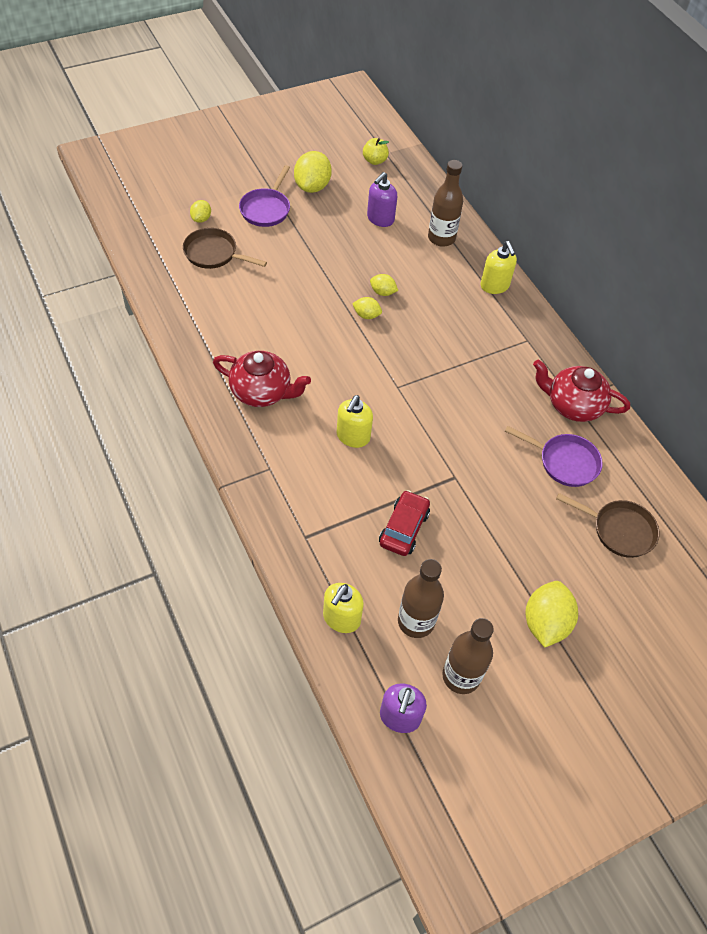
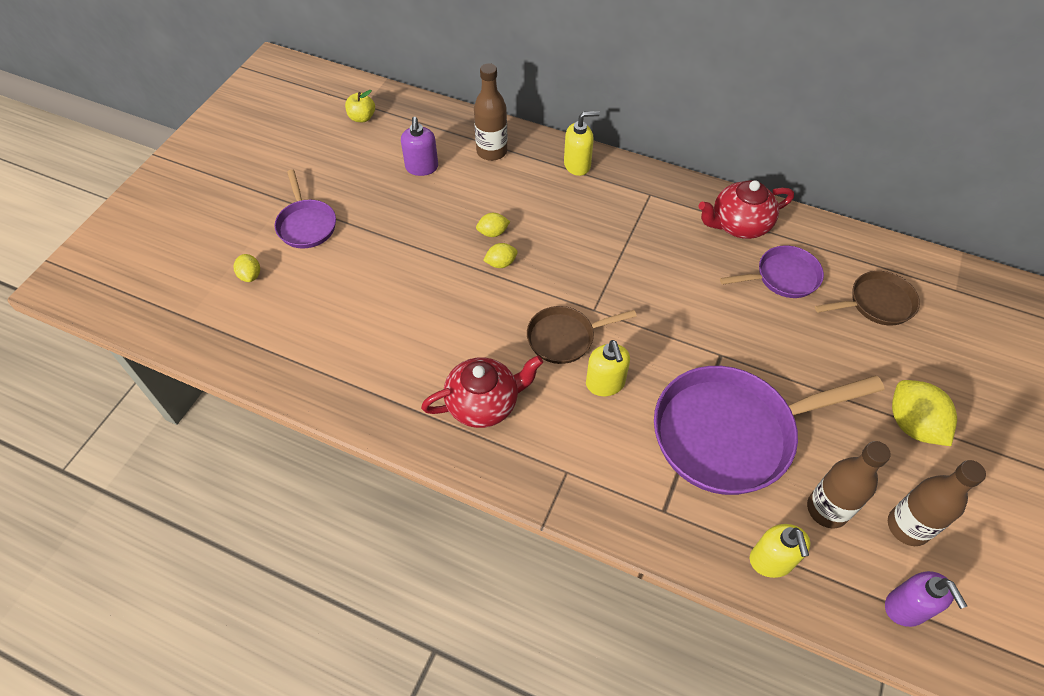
camera: 35 degrees left, 0 degrees up
brown pan [183,228,267,269] -> brown pan moved to [527,306,637,364]
yellow lemon [294,151,332,193] -> none
red car [379,490,430,556] -> purple pan [654,366,884,495]
yellow soap dispenser [481,241,517,294] -> yellow soap dispenser turned 45 degrees counterclockwise [564,111,600,176]

